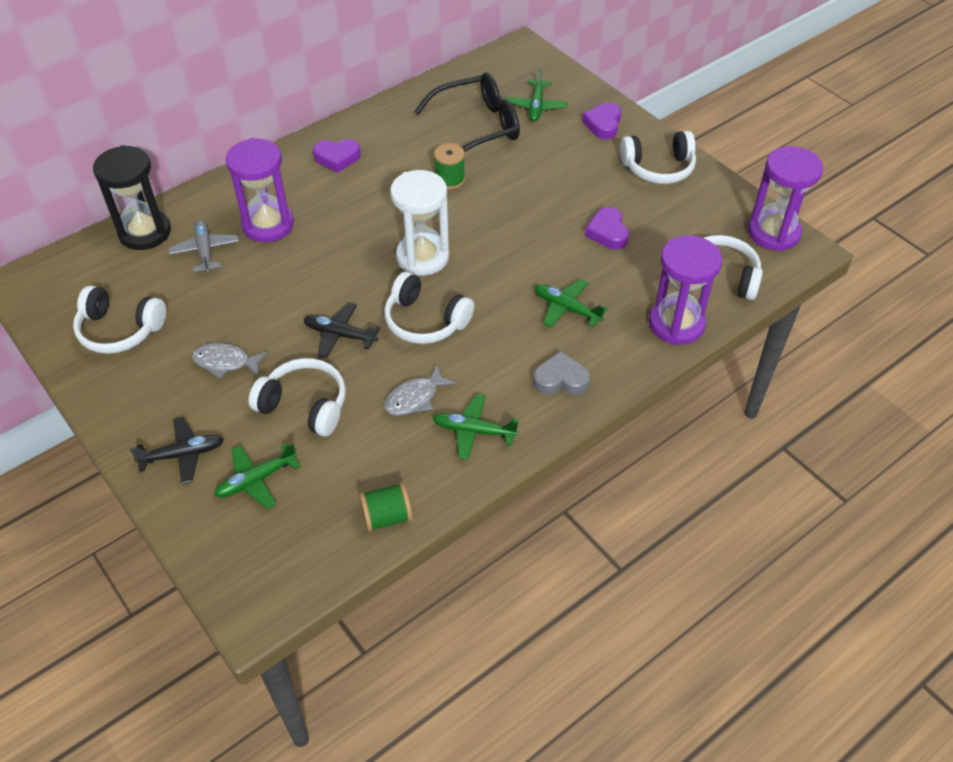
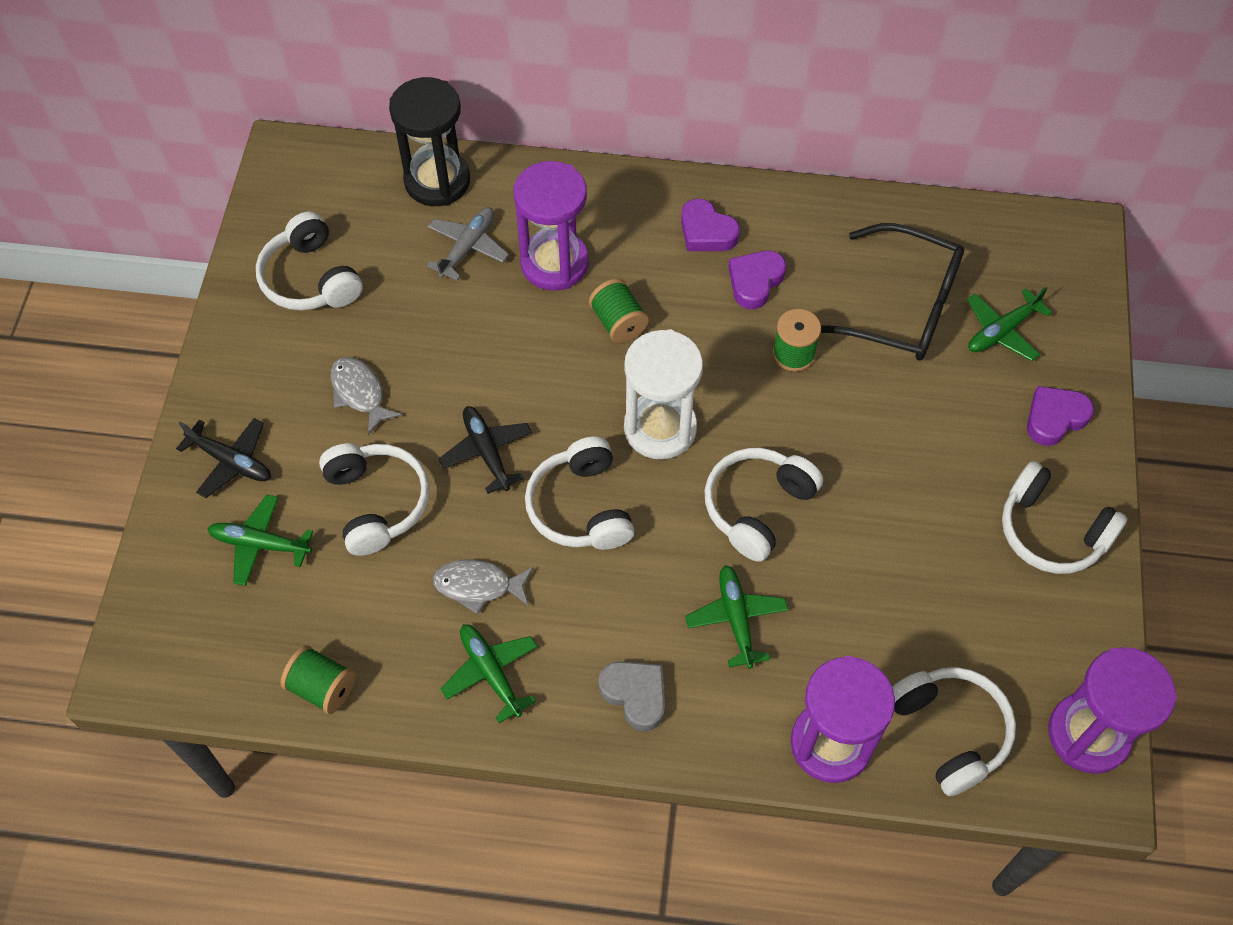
camera: 45 degrees right, 10 degrees up
purple heart [585,207,629,249] -> purple heart moved to [728,251,786,309]
none -> green spool [589,279,649,343]
none -> white headphones [704,448,823,562]

